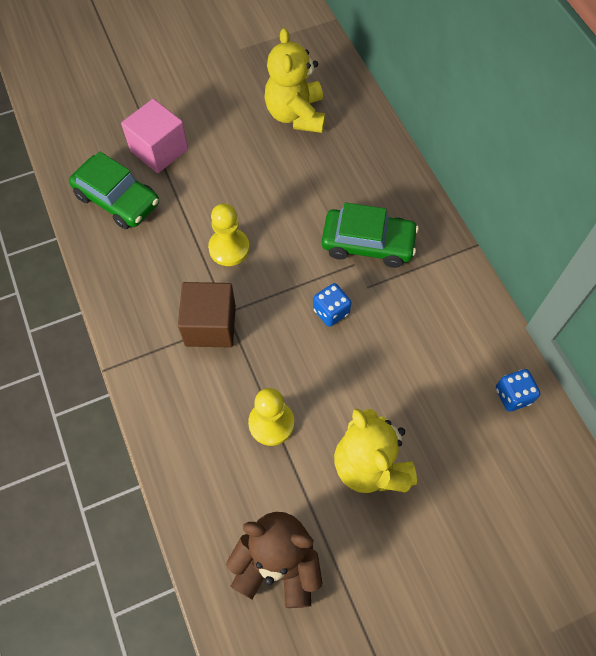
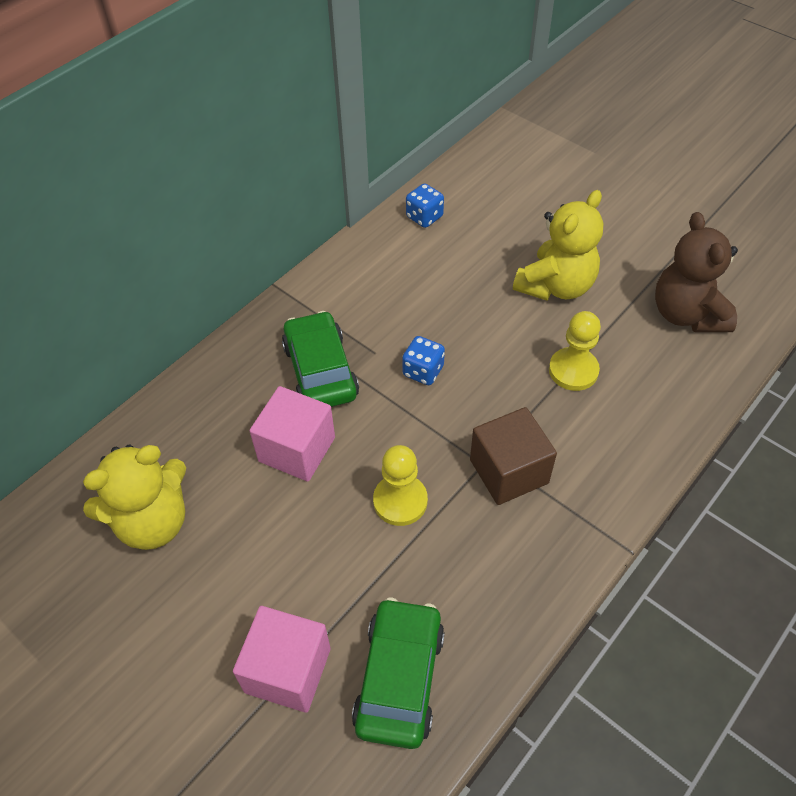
camera: 115 degrees left, 10 degrees down
none -> pink cube [250,386,335,481]

